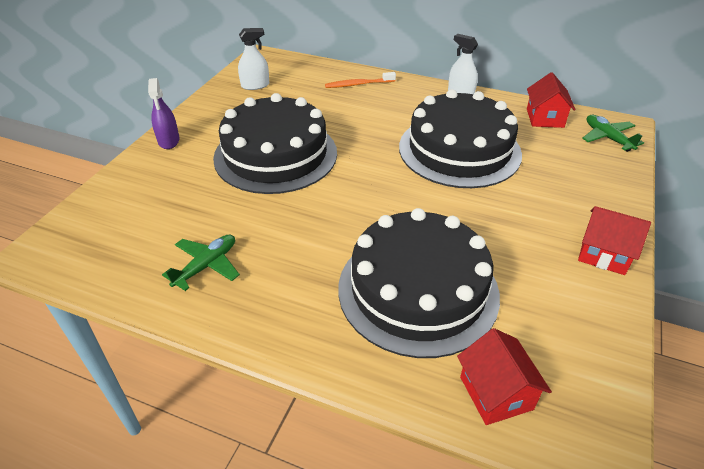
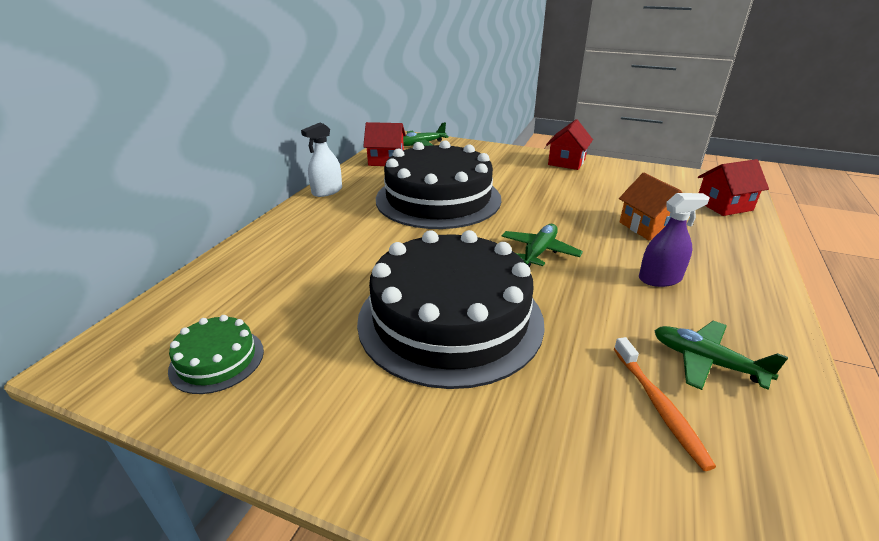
camera: 90 degrees left, 10 degrees down
purple spray bottle [148,78,180,149] -> purple spray bottle moved to [639,193,710,287]
white spray bottle [238,28,269,90] -> green cake [168,315,264,394]
orange toothbrush [325,72,396,88] -> orange toothbrush moved to [614,337,716,471]
black cake [338,208,500,358] -> orange house [619,173,682,240]
none -> green plane [501,224,583,268]

